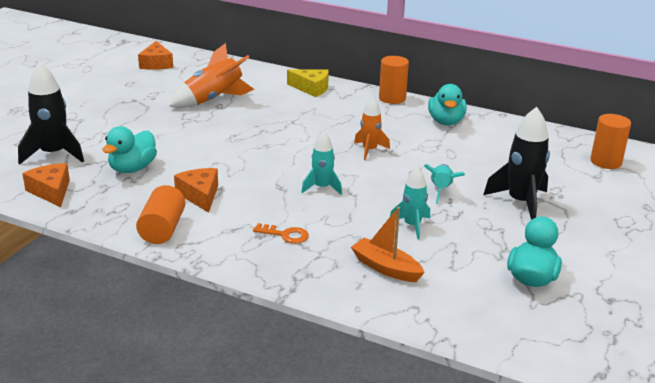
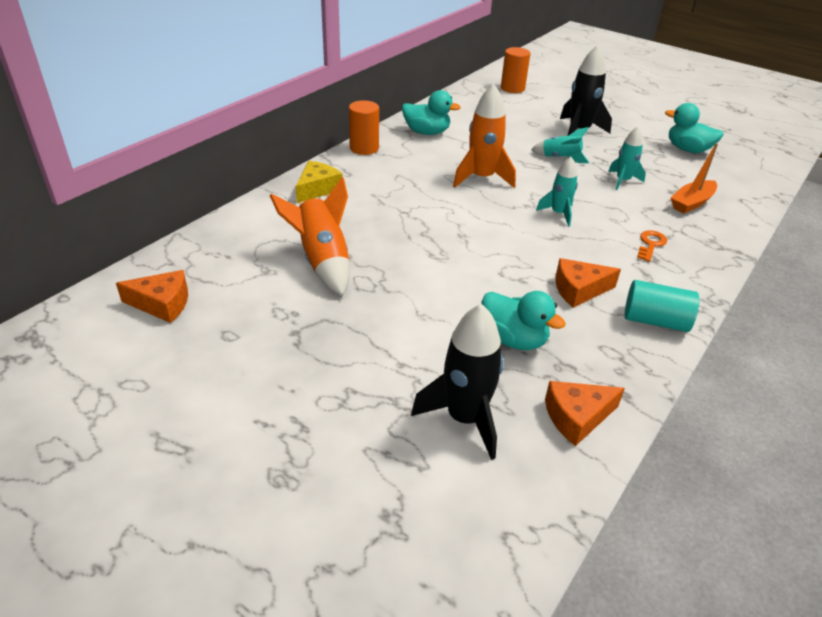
camera: 80 degrees left, 10 degrees up
orange cylinder [136,185,185,244] -> turquoise cylinder [624,280,699,332]
orange rocket [354,97,390,160] -> orange rocket [453,84,516,188], size x1.64

